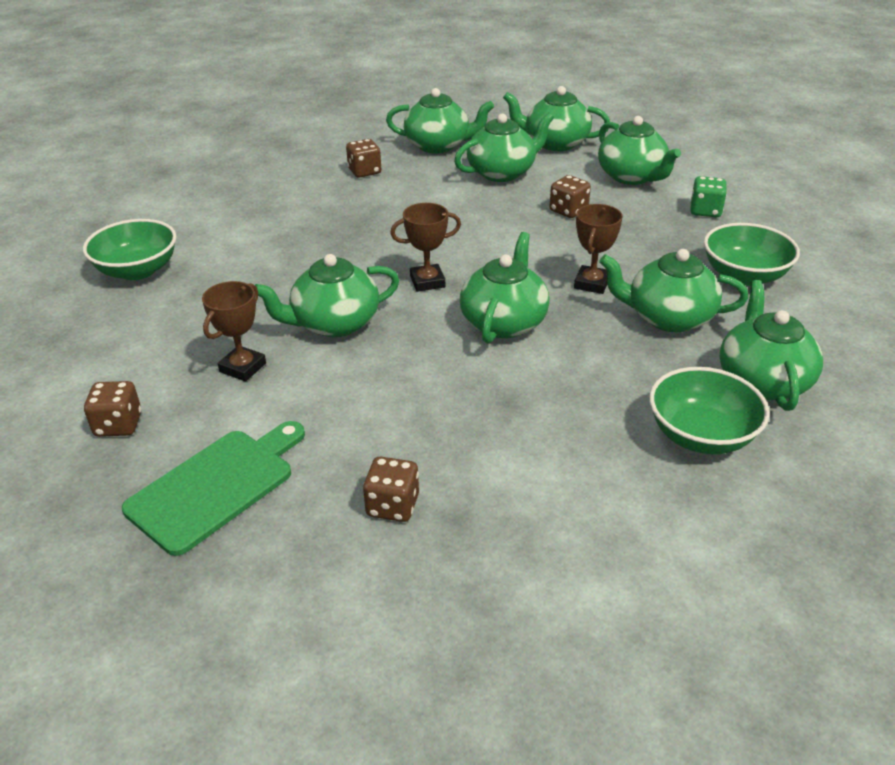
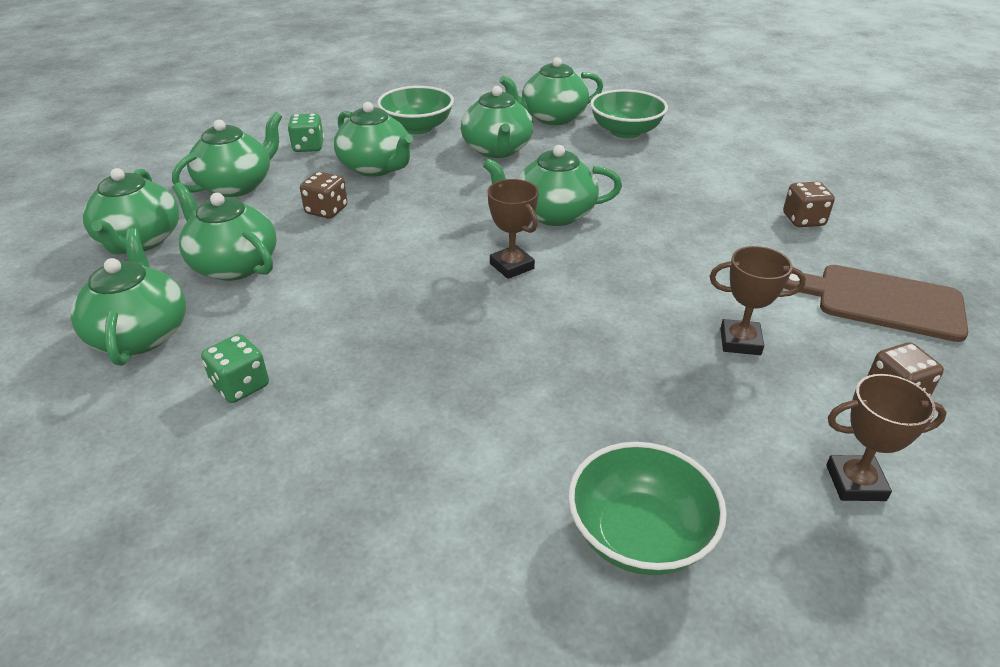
camera: 110 degrees left, 0 degrees up
green cutting board [122,421,305,556] -> brown cutting board [784,265,968,342]
green teapot [255,254,399,337] -> green teapot moved to [334,102,413,177]
brown dice [346,139,381,178] -> green dice [201,334,269,403]
brown trophy [574,204,623,294] -> brown trophy moved to [826,374,947,501]

